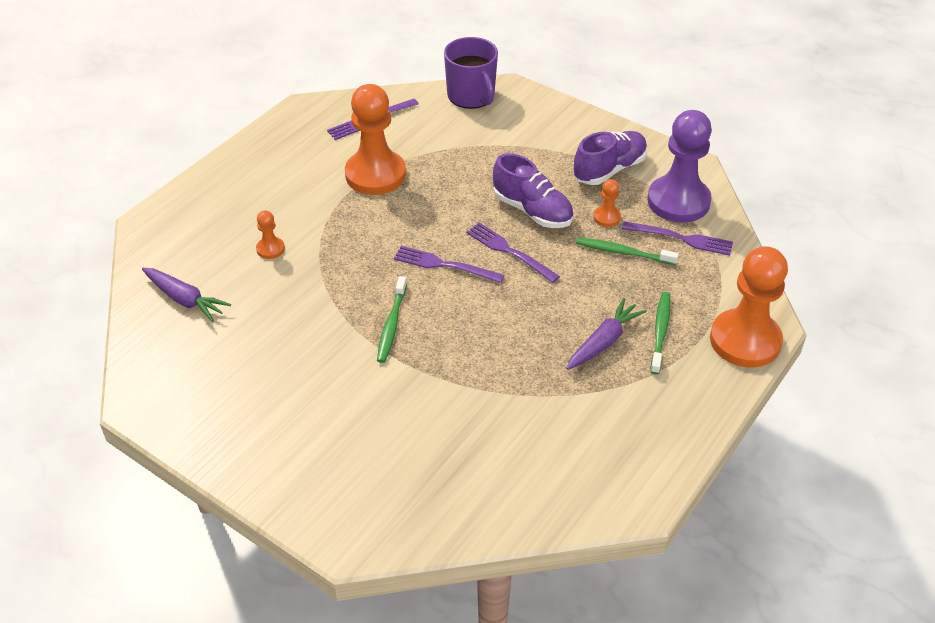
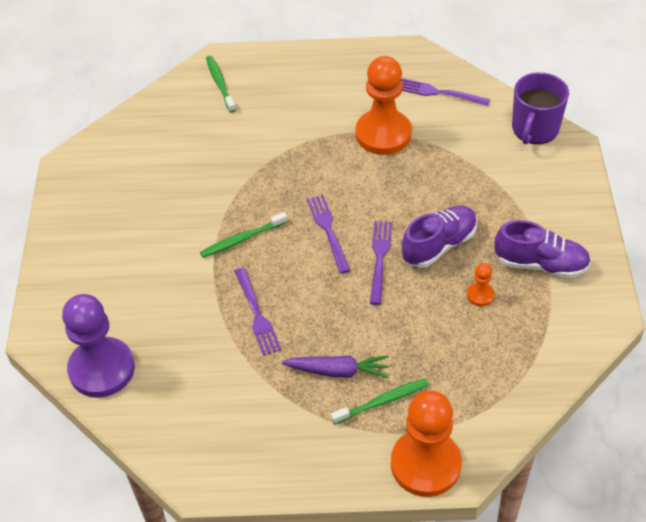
camera: 55 degrees right, 5 degrees up
purple carrot [142,268,231,322] -> none
orange pawn [256,211,285,259] -> none
purple shoe [493,153,573,228] -> purple shoe turned 135 degrees counterclockwise [402,205,477,268]
green toothbrush [576,238,679,265] -> green toothbrush moved to [206,56,236,113]
purple fork [622,221,733,256] -> purple fork moved to [234,267,281,356]
purple pawn [647,110,712,223] -> purple pawn moved to [62,294,135,398]

